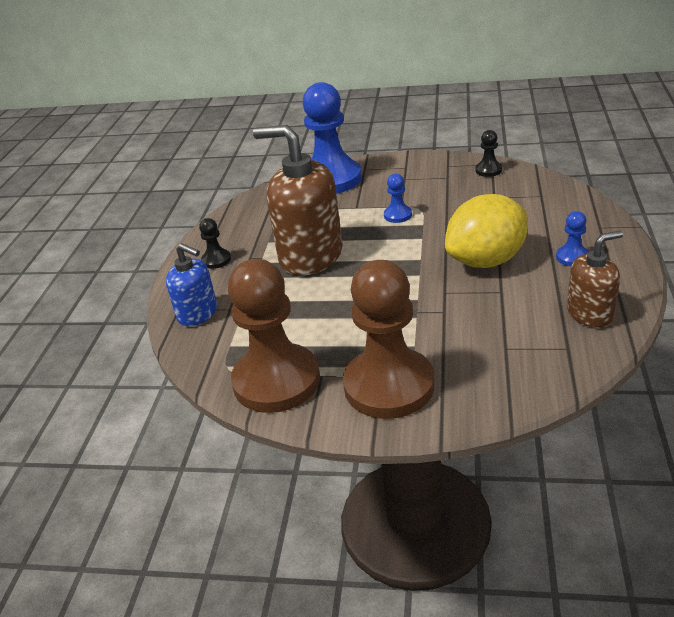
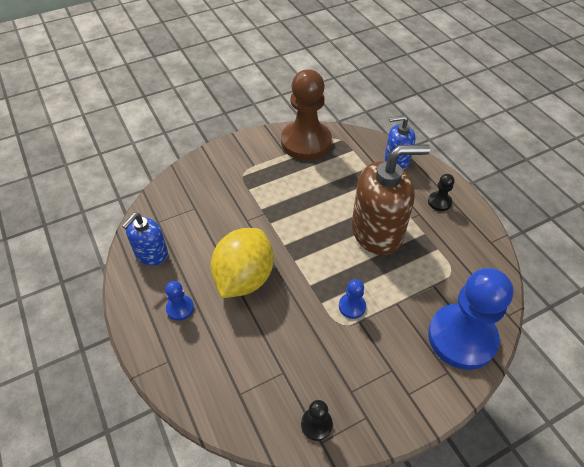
camera: 140 degrees right, 15 degrees up
brown pawn [343,260,434,419] -> none
brown soap dispenser [567,231,623,328] -> blue soap dispenser [122,213,168,266]

